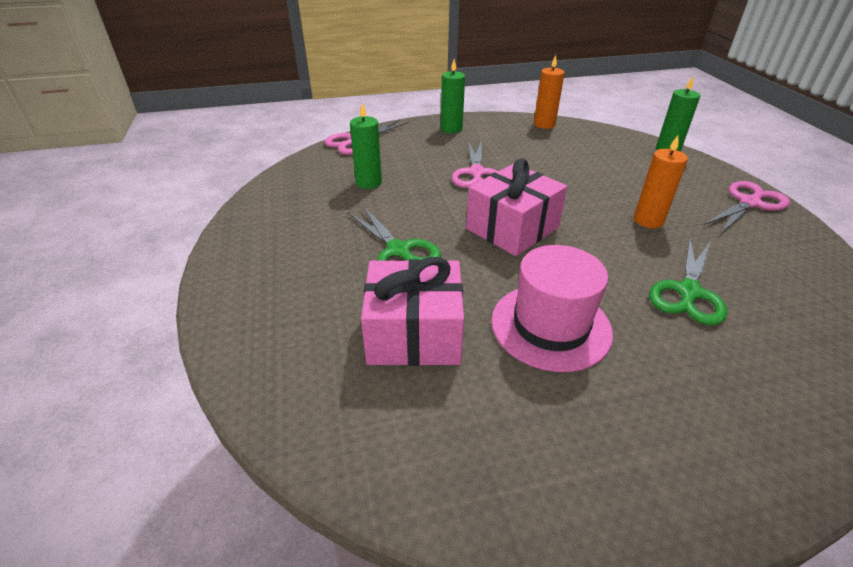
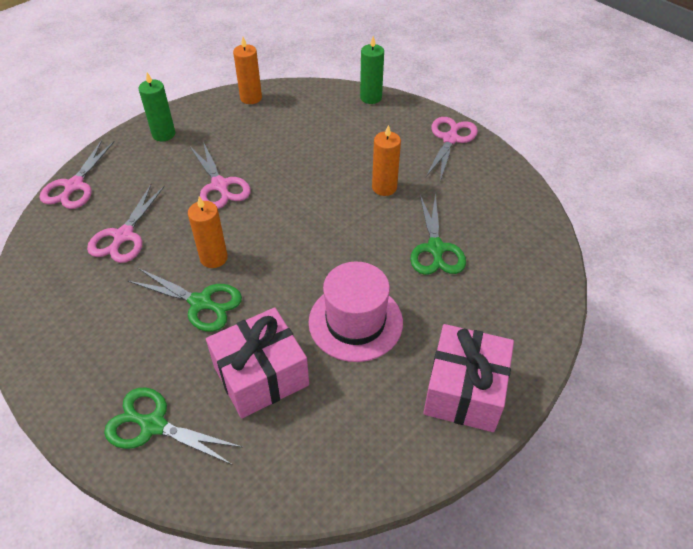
camera: 30 degrees left, 10 degrees up
green candle [350,103,382,189] -> pink scissors [87,184,165,263]
pink gift [466,159,567,256] -> pink gift moved to [423,324,514,432]
none -> green scissors [104,388,242,465]
none -> orange candle [188,197,228,268]

